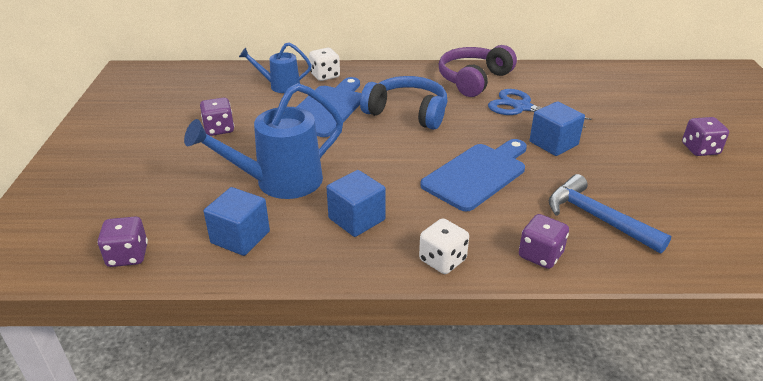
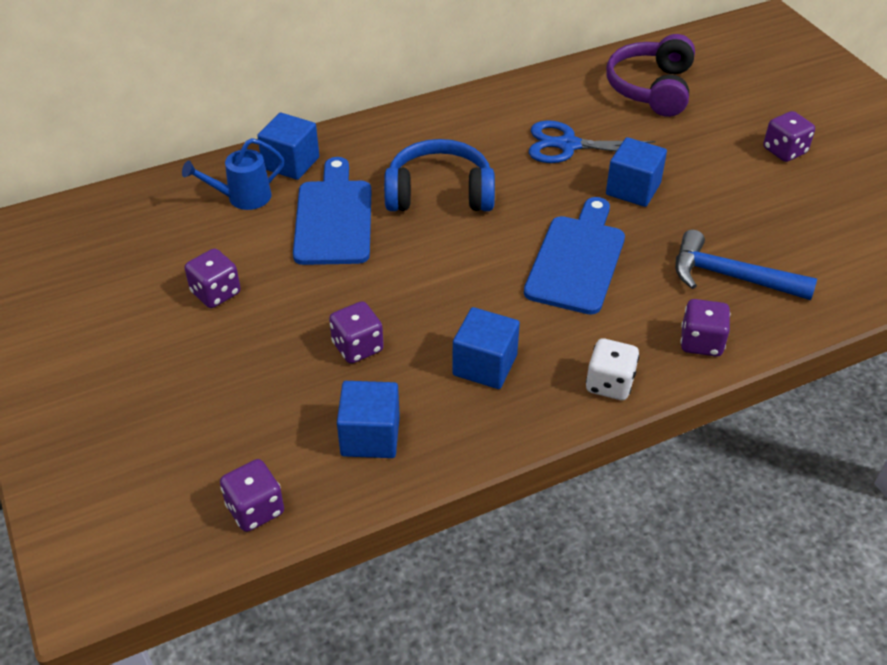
camera: 25 degrees left, 10 degrees up
blue watering can [184,83,343,199] -> purple dice [329,301,384,364]
white dice [309,48,340,81] -> blue cube [257,113,319,180]
purple headphones [439,45,517,97] -> purple headphones moved to [606,34,695,117]

